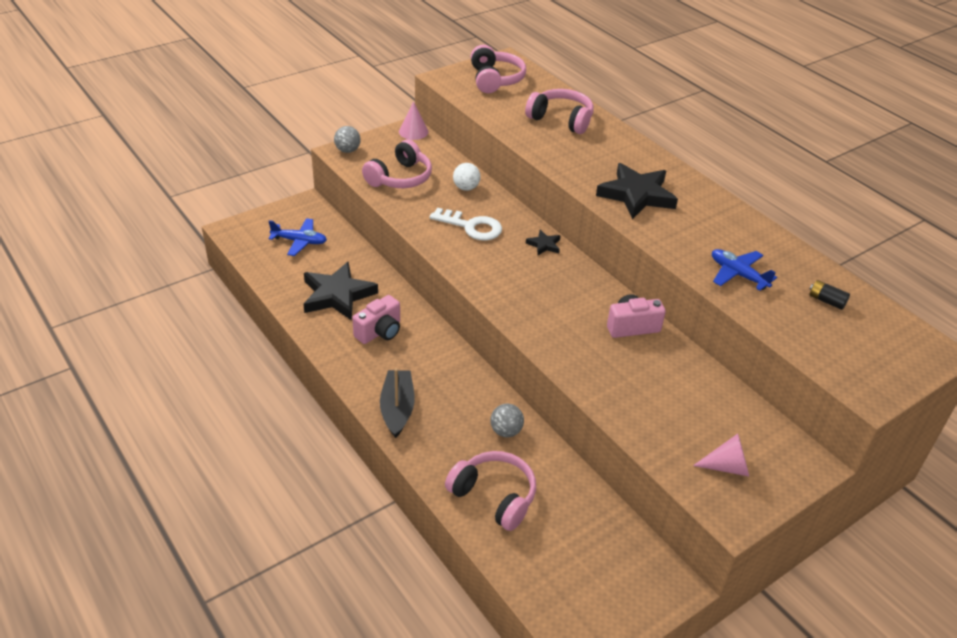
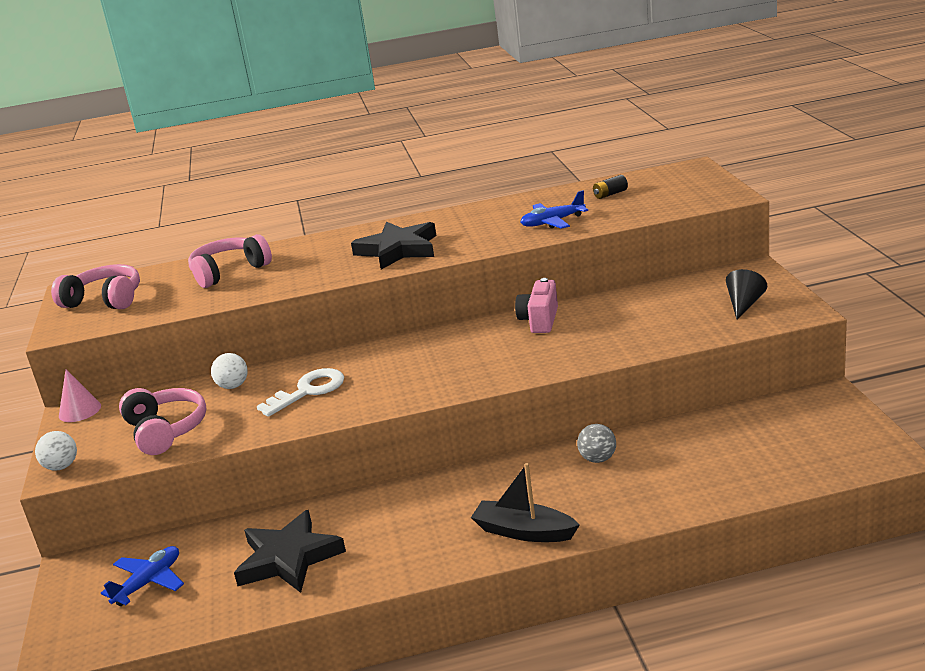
camera: 60 degrees left, 15 degrees down
grey ball [334,126,361,153] -> white ball [35,431,77,471]
pink camera [352,295,400,344] -> none
pink headphones [445,451,536,531] -> none
black star [526,230,560,255] -> none
pink cone [693,434,749,476] -> black cone [726,269,767,319]

